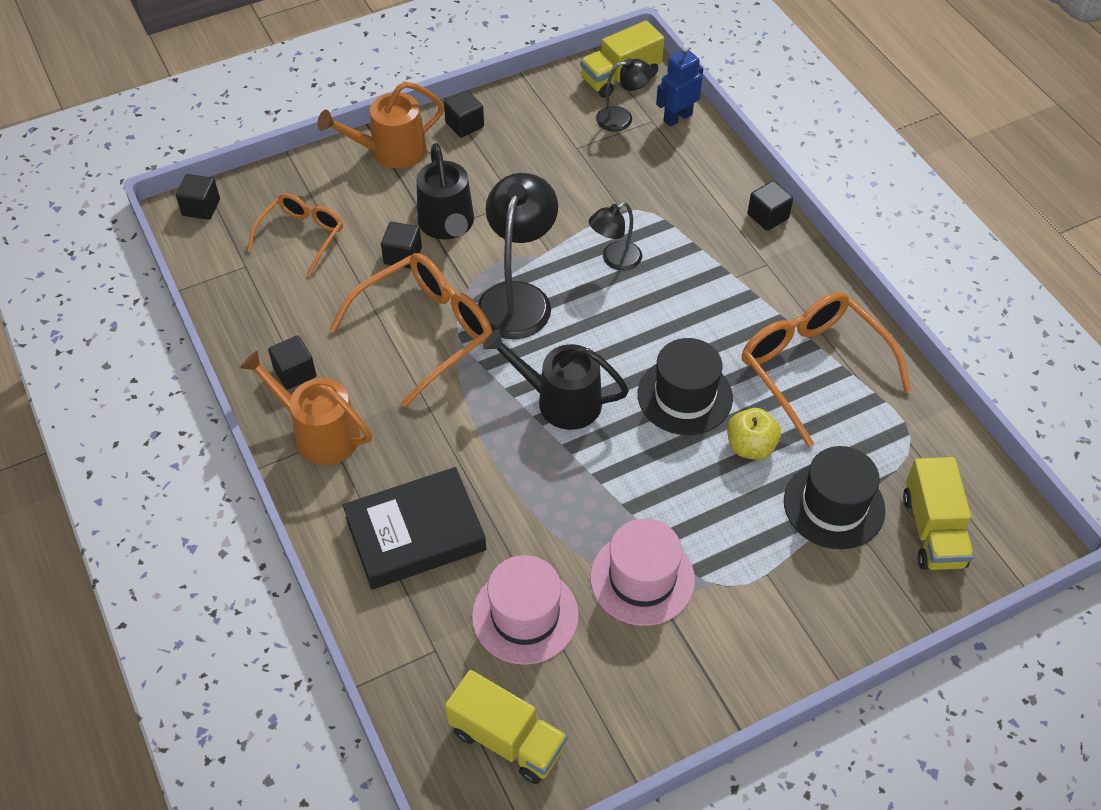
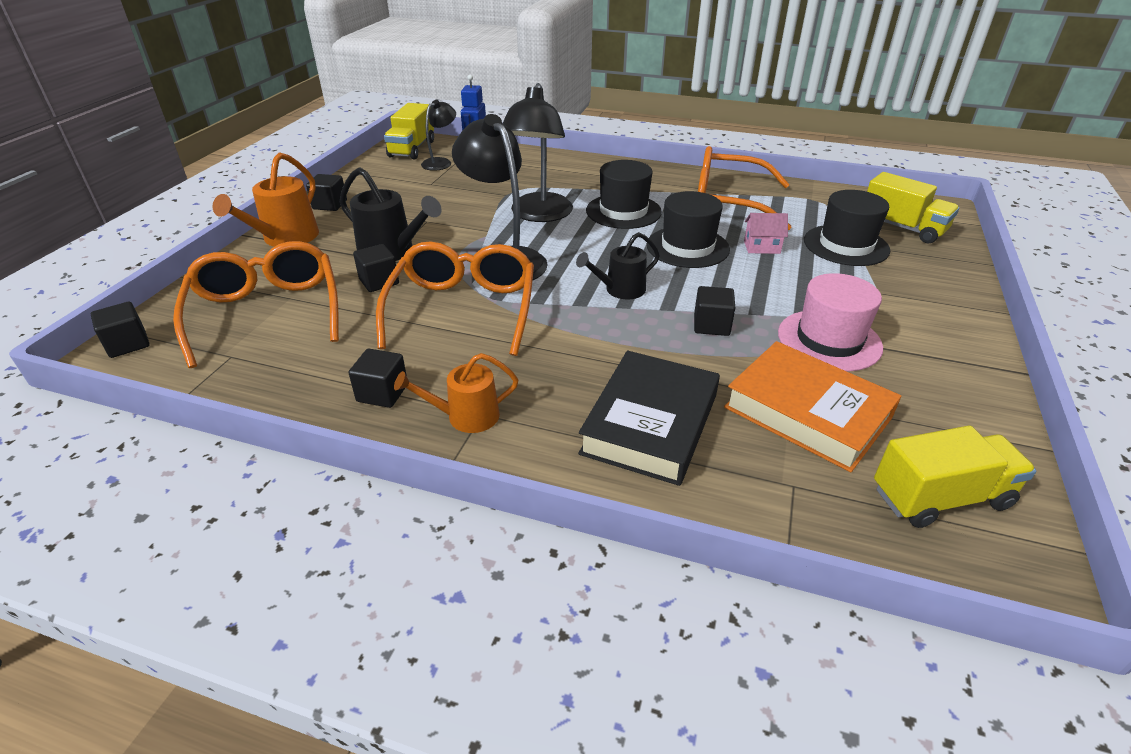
camera: 45 degrees left, 15 degrees down
orange watering can [240,350,372,465] -> orange watering can [394,353,518,433], size x0.67
orange glasses [247,193,343,276] -> orange glasses [173,241,339,368], size x1.62
pink hat [472,555,579,665] -> orange book [724,341,901,472]
black watering can [483,329,629,430] -> black watering can [576,232,660,299], size x0.67
black lamp [589,202,642,271] -> black lamp [503,83,573,222], size x1.82
yellow apple [727,408,781,460] -> pink house [744,213,788,254]
black cube [747,181,793,231] -> black cube moved to [694,286,735,336]
none -> black hat [586,160,662,229]

